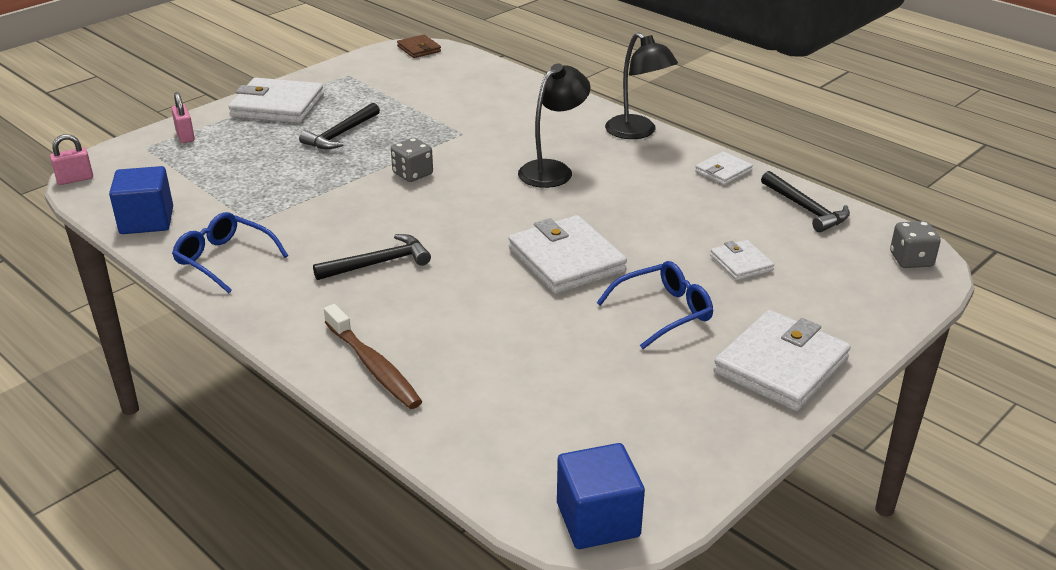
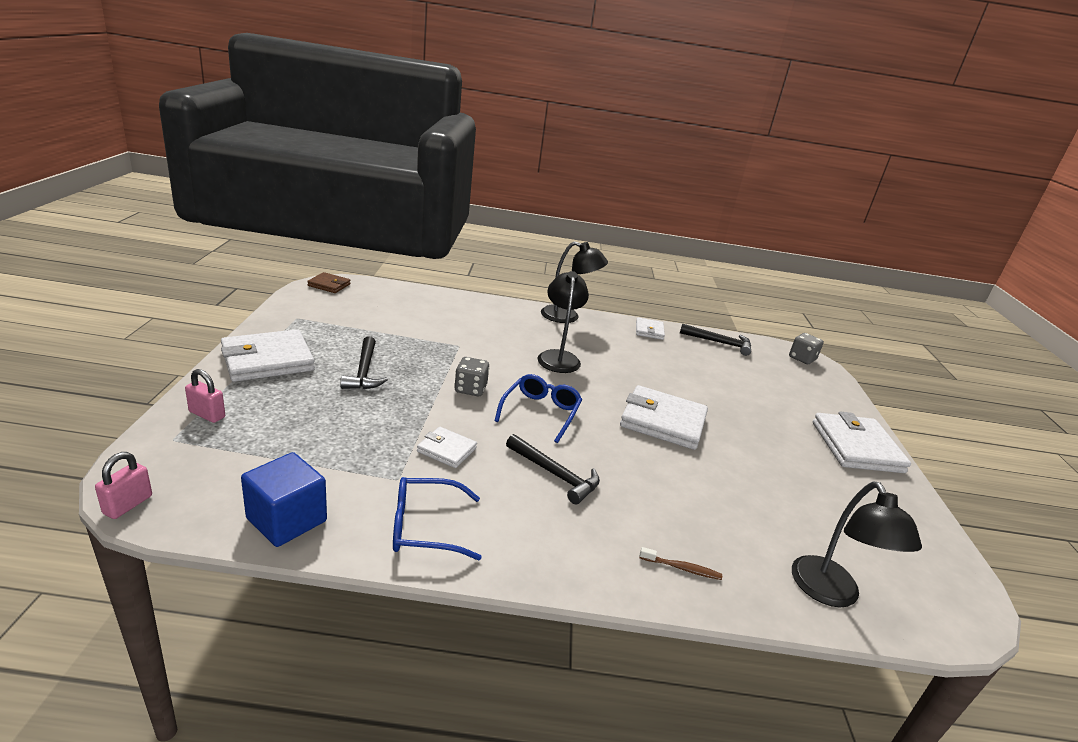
camera: 45 degrees left, 5 degrees down
black hammer [313,234,431,280] -> black hammer turned 105 degrees clockwise [506,434,600,504]
brown toothbrush [324,304,422,409] -> brown toothbrush [639,547,722,580], size x0.51
blue cube [557,443,645,549] -> none
blue glasses [597,261,713,349] -> blue glasses moved to [494,374,582,443]
white wallet [710,240,774,280] -> white wallet moved to [417,427,477,468]
none -> black lamp [792,481,922,607]

